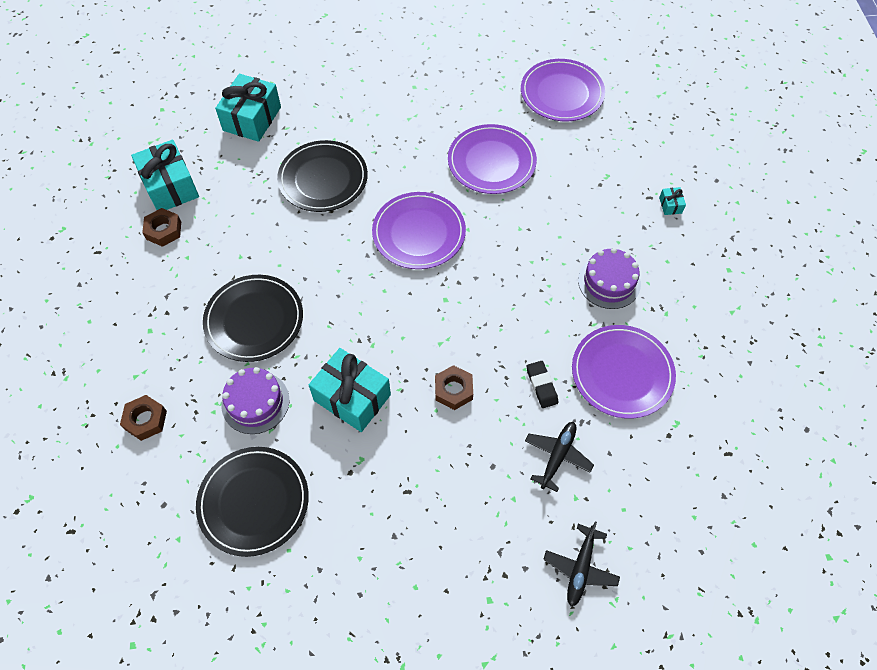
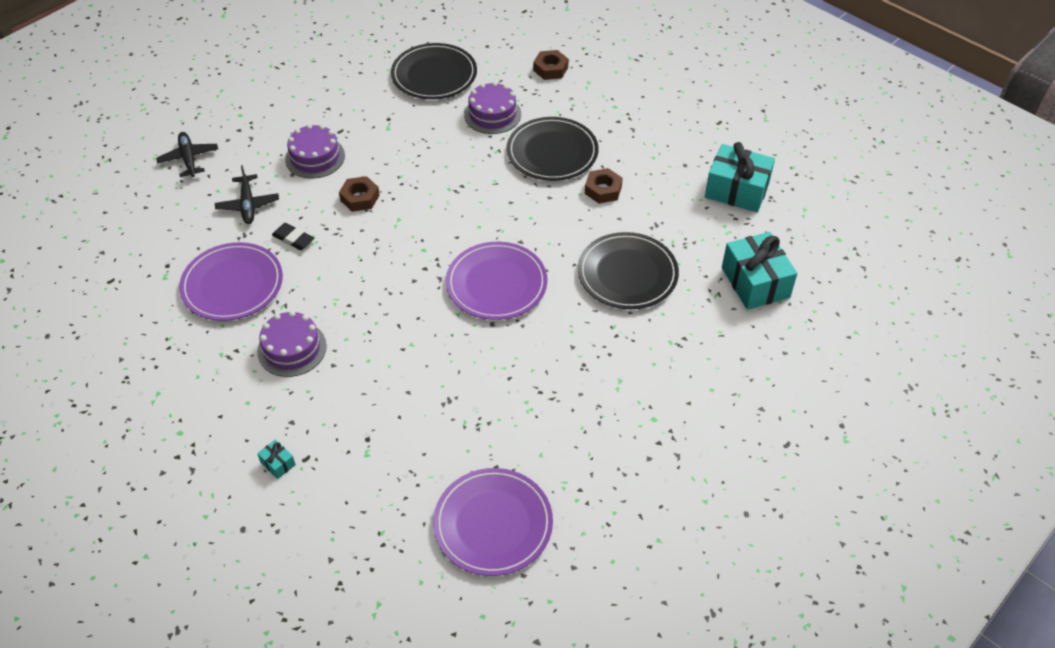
camera: 140 degrees right, 10 degrees down
brown nut [142,208,181,247] -> brown nut moved to [585,168,623,204]
turquoise gift [309,348,391,432] -> none
purple plate [448,124,537,194] -> none
none -> purple cake [285,124,345,178]

